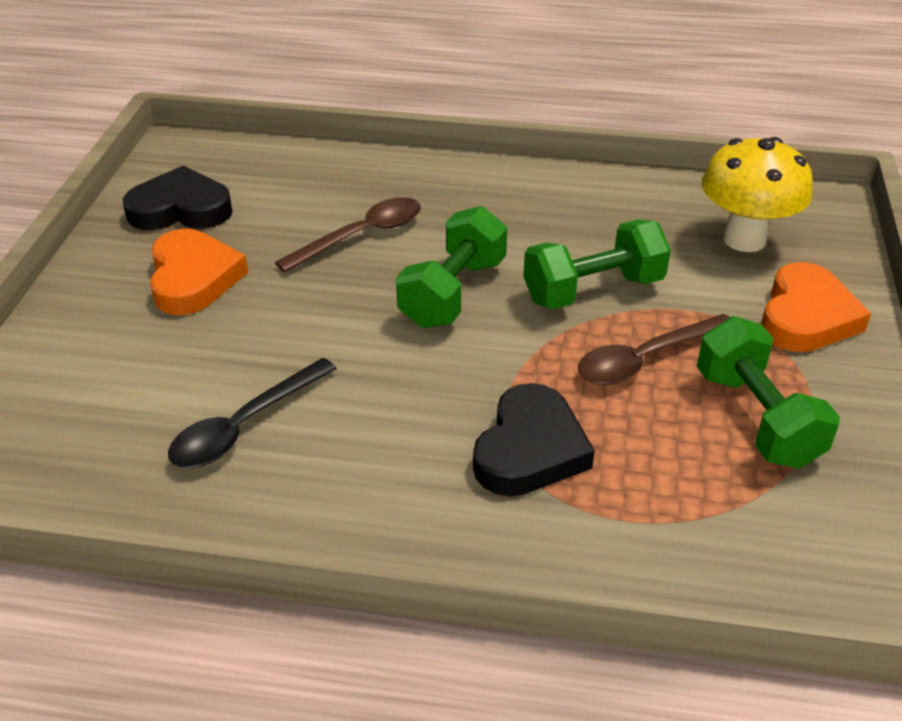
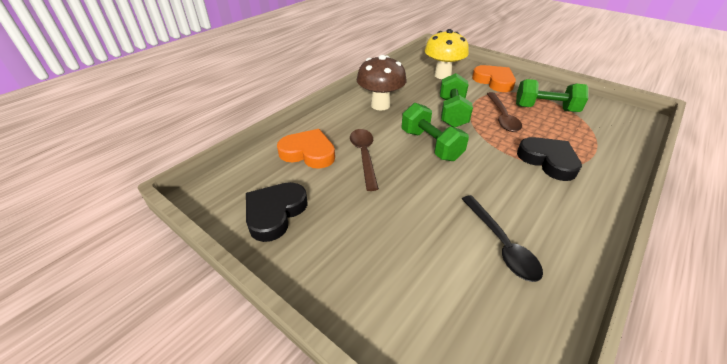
camera: 60 degrees left, 0 degrees up
orange heart [150,229,248,315] -> orange heart moved to [277,129,335,169]
none -> brown mushroom [357,55,407,110]

